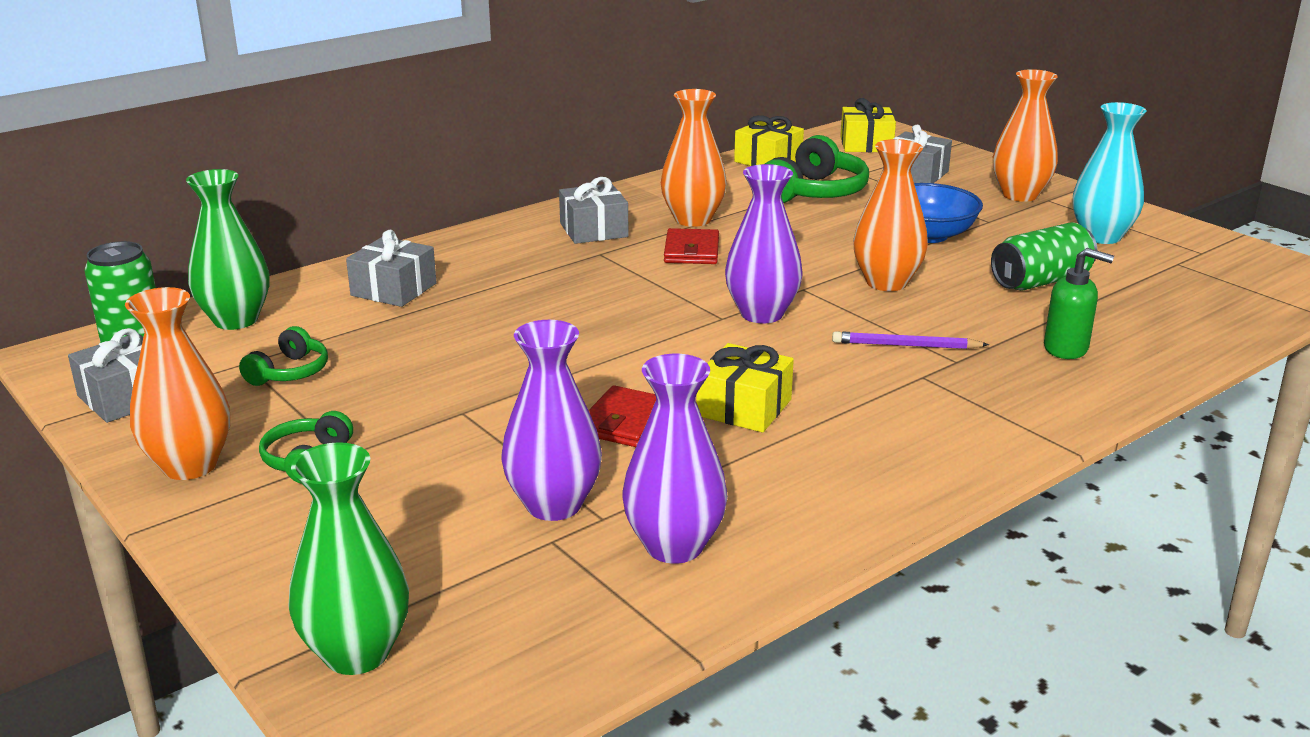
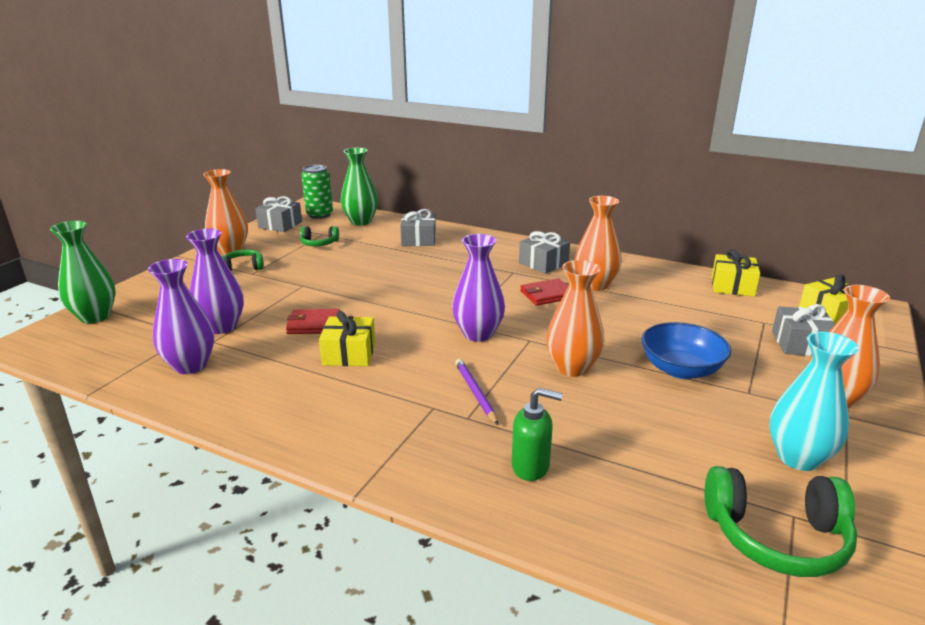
camera: 65 degrees right, 0 degrees up
green headphones [765,135,869,203] -> green headphones moved to [704,466,857,577]
green can [991,222,1097,291] -> none
green soap dispenser [1044,248,1114,359] -> green soap dispenser turned 75 degrees counterclockwise [512,388,563,481]

